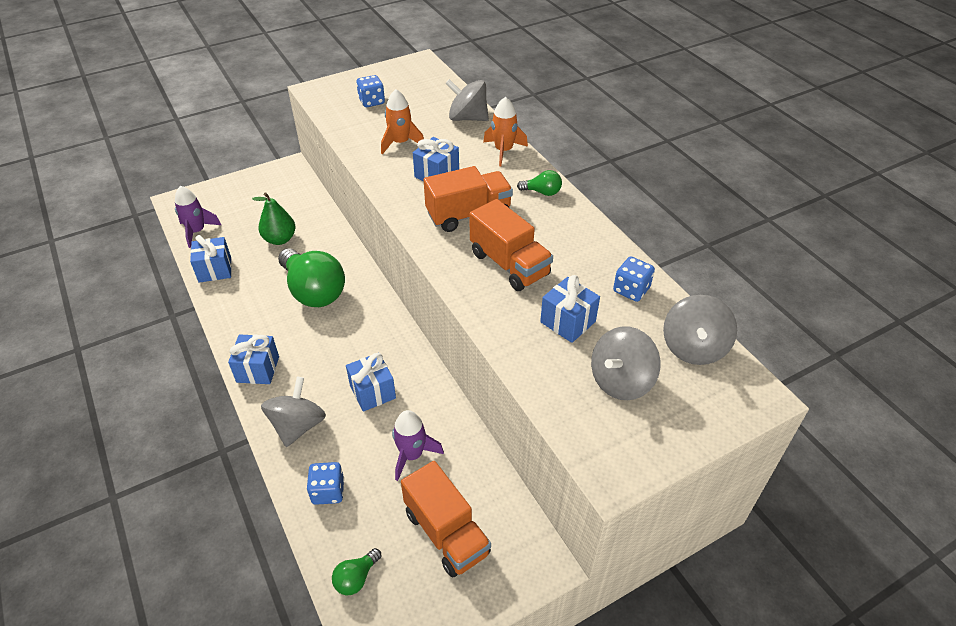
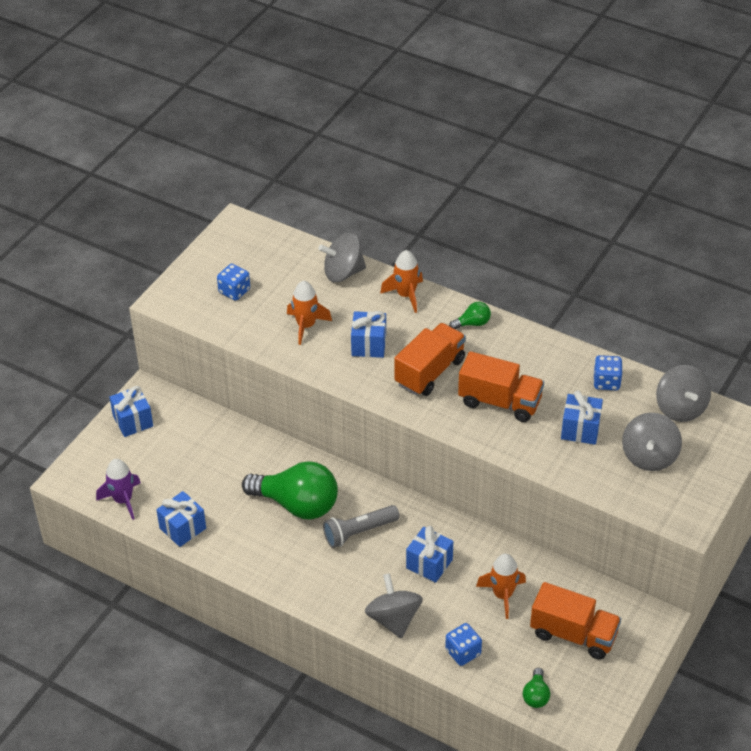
camera: 30 degrees left, 0 degrees up
blue gift [228,334,279,384] -> blue gift moved to [109,386,153,437]
green pear [252,192,296,245] -> none
purple rocket [392,410,444,481] -> orange rocket [476,554,526,619]
none -> grey flashlight [323,505,400,548]

